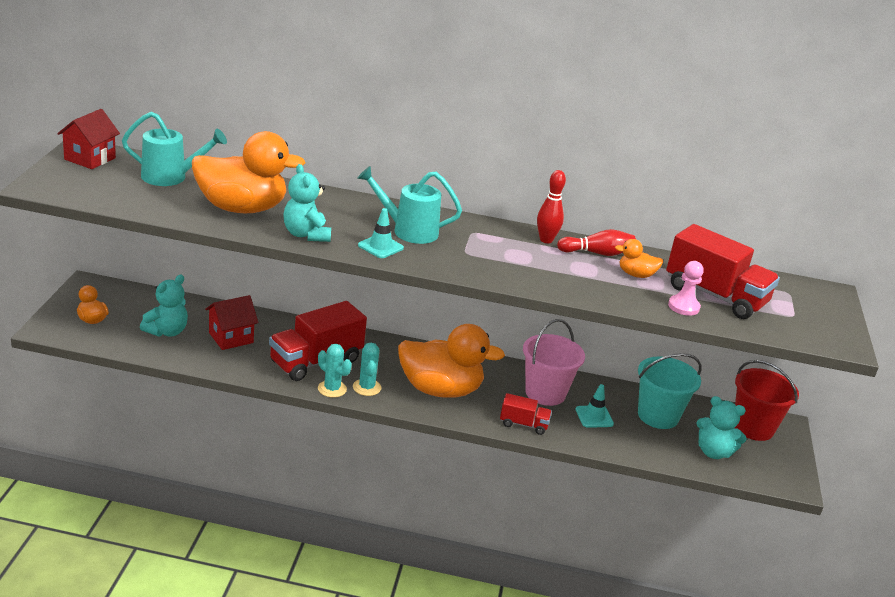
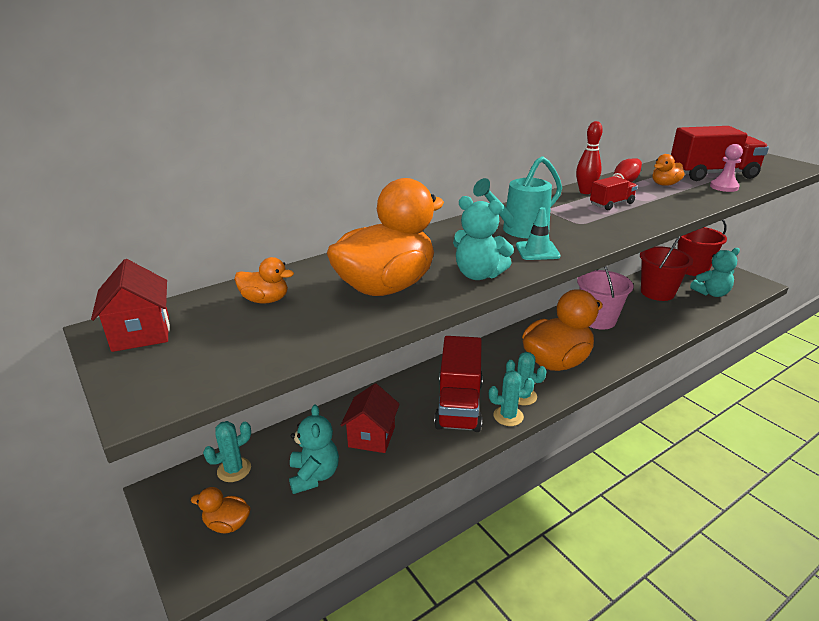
camera: 40 degrees left, 0 degrees up
turquoise watering can [122,112,227,186] -> orange duck [234,257,294,304]
red truck [500,393,552,435] -> red truck moved to [590,176,638,210]
turquoise traffic cone [575,384,614,428] -> none
turquoise bucket [638,353,702,429] -> red bucket [640,237,693,301]
none -> turquoise cactus [203,421,251,482]

